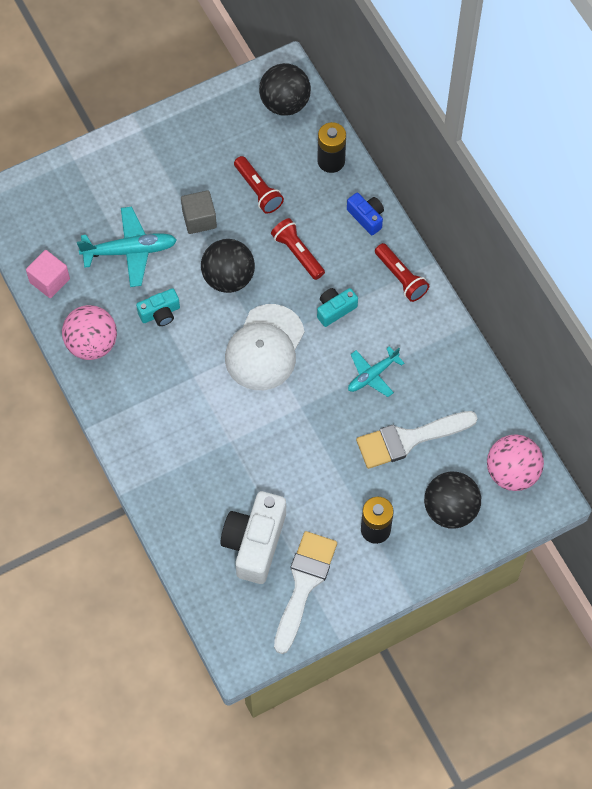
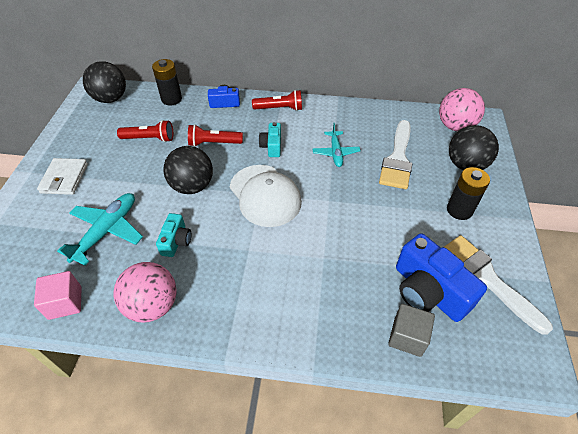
camera: 55 degrees left, 15 degrees down
grey cube [181,190,217,234] -> grey cube moved to [388,304,435,357]
white camera [221,491,286,584] -> blue camera [396,233,487,322]
none -> white wallet [37,158,88,195]

